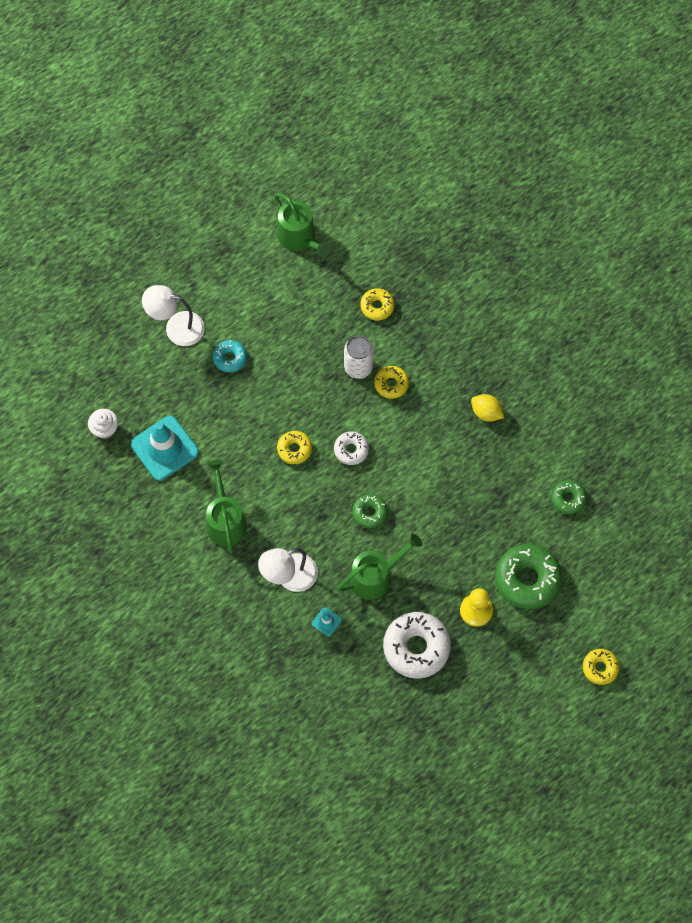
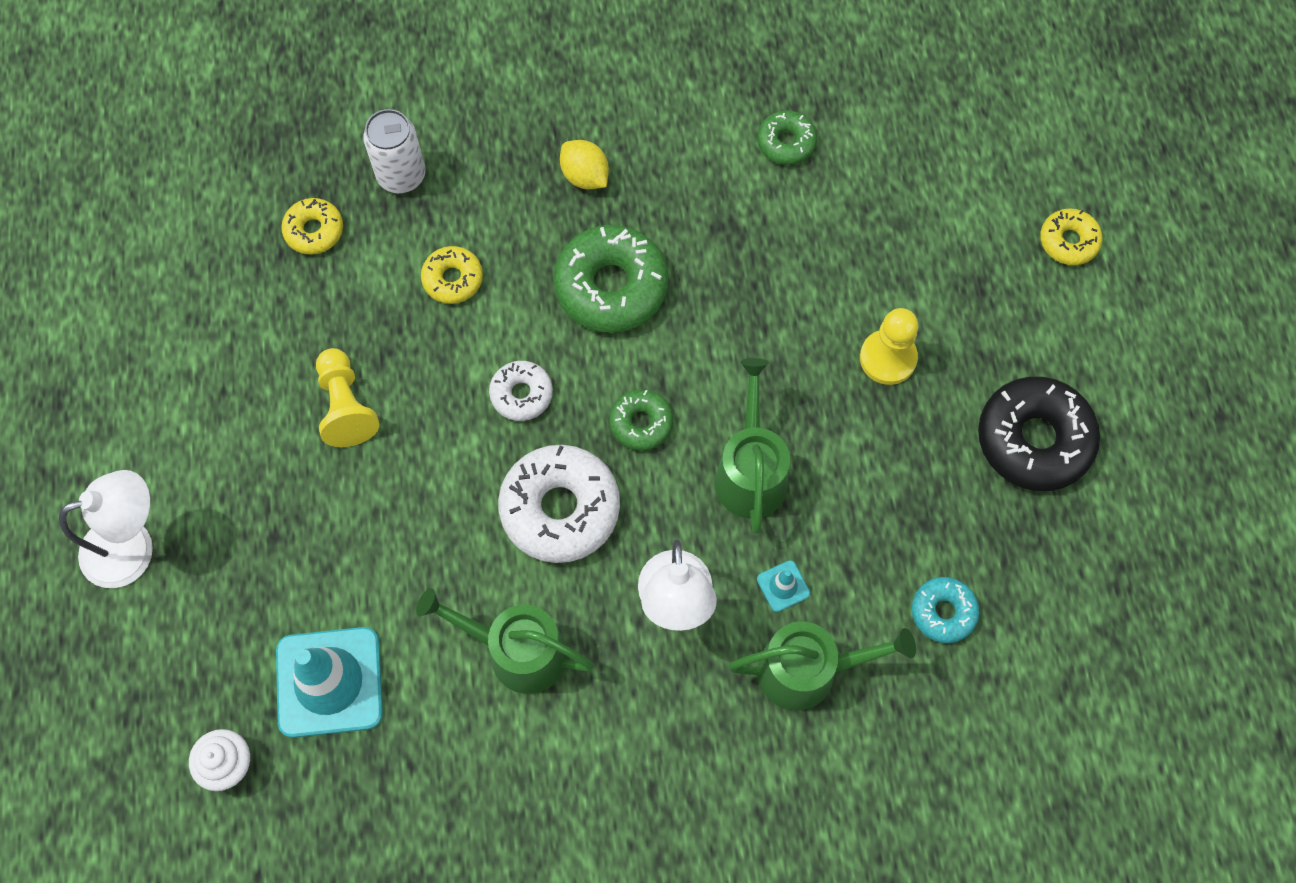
camera: 60 degrees left, 0 degrees up
white lamp [142,285,205,346] -> white lamp turned 150 degrees counterclockwise [59,470,153,588]
turquoise donut [213,340,247,373] -> turquoise donut moved to [912,577,979,643]
green watering can [274,193,330,256] -> green watering can moved to [728,621,916,710]
yellow donut [277,431,312,464] -> none
white can [344,336,374,379] -> white can moved to [363,109,426,193]
white donut [383,612,451,679] -> white donut moved to [498,445,620,563]
yellow lemon [471,394,504,422] -> yellow lemon turned 75 degrees clockwise [560,140,609,189]
green donut [495,544,562,609] -> green donut moved to [553,225,669,333]
none -> yellow pawn [316,348,379,447]
none -> black donut [978,377,1100,491]

